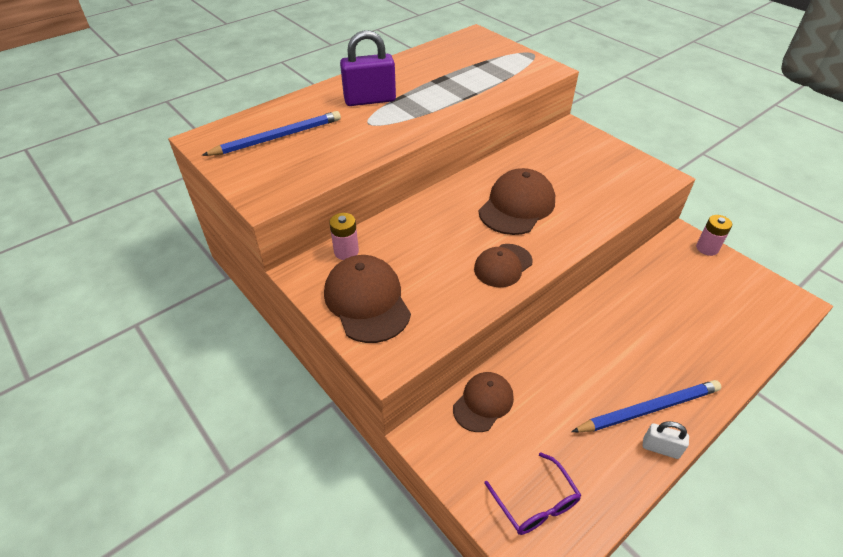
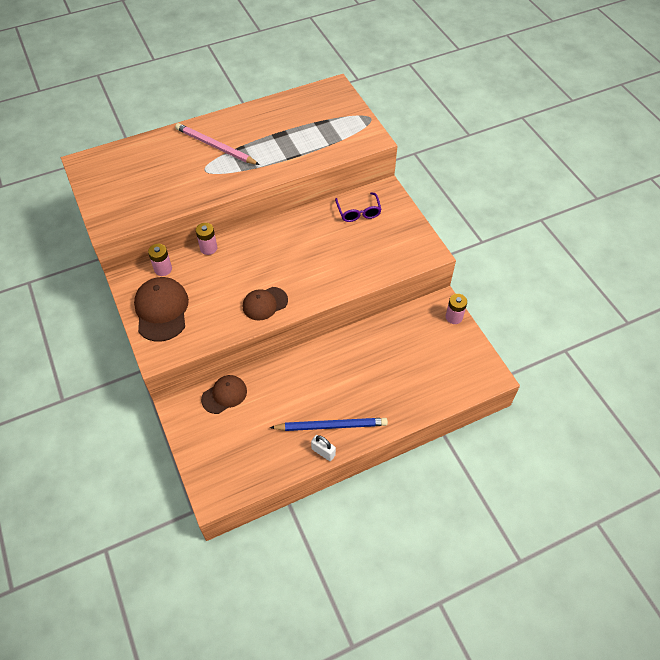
camera: 15 degrees right, 10 degrees up
blue pencil [202,111,341,156] -> none
purple padlock [340,30,396,106] -> pink pencil [175,123,260,165]
brown cap [479,168,555,235] -> none
purple glasses [484,452,581,535] -> purple glasses moved to [335,192,382,222]
none -> pink battery [196,223,217,255]

